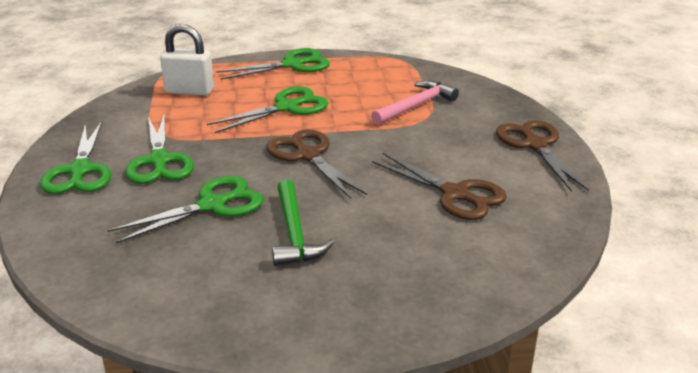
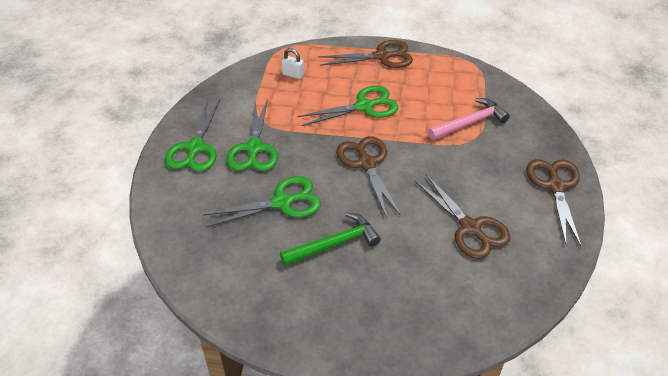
camera: 15 degrees right, 15 degrees up
white padlock [160,24,214,96] -> white padlock [281,48,304,79], size x0.56
green scissors [216,48,330,80] -> brown scissors [318,40,413,68]
green hammer [272,179,334,266] -> green hammer turned 120 degrees counterclockwise [280,213,381,266]

